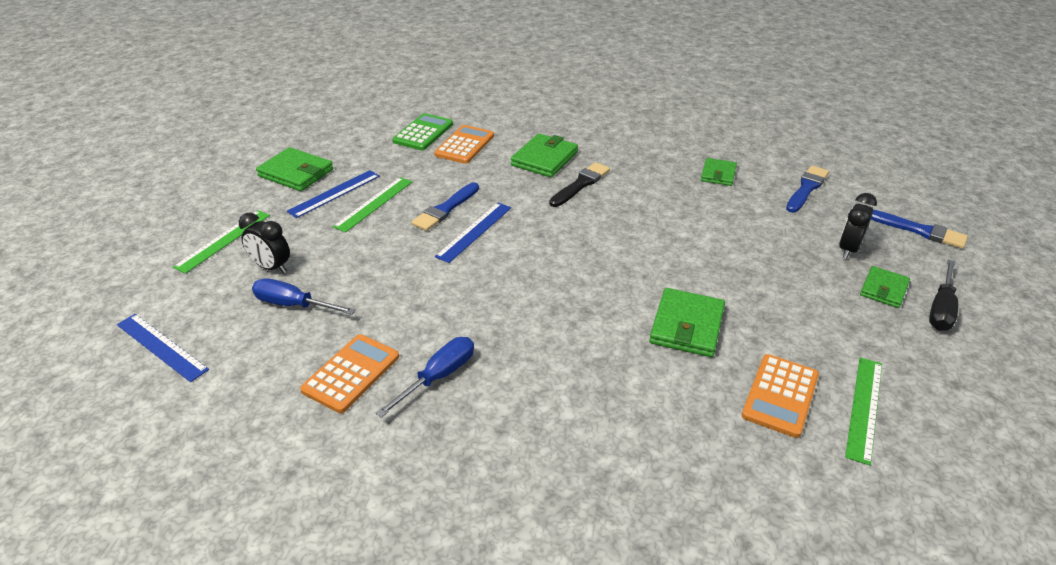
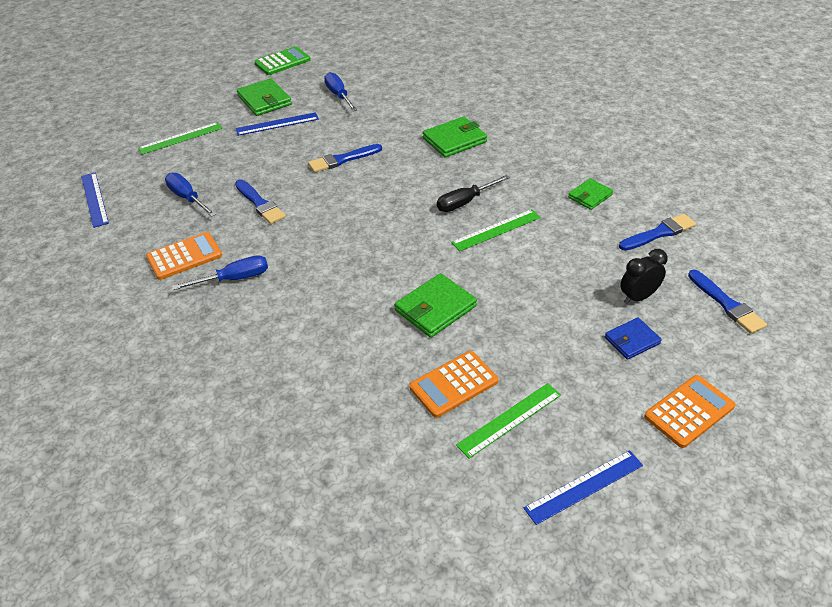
camera: 30 degrees right, 5 degrees up
black clock [239,213,290,274] -> none
green ruler [333,177,412,233] -> green ruler moved to [451,209,541,251]
green calculator [392,113,453,150] -> green calculator moved to [254,46,311,75]
orange calculator [434,125,494,164] -> orange calculator moved to [644,375,735,448]
blue ruler [435,202,511,263] -> blue ruler moved to [524,450,643,525]
black brush [549,162,610,207] -> none
green wallet [860,266,910,308] -> blue wallet [605,317,662,360]
black screwdriver [929,260,958,331] -> black screwdriver moved to [437,175,510,212]
none -> blue brush [235,179,286,224]
none -> blue screwdriver [324,72,357,111]

